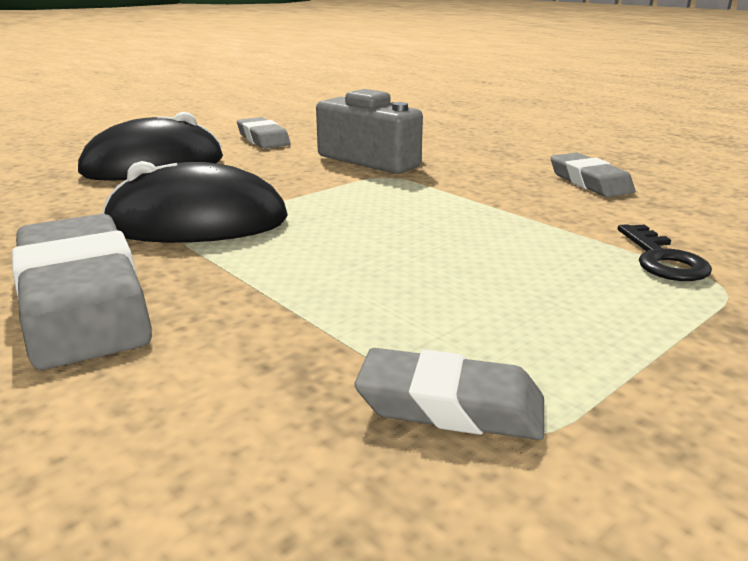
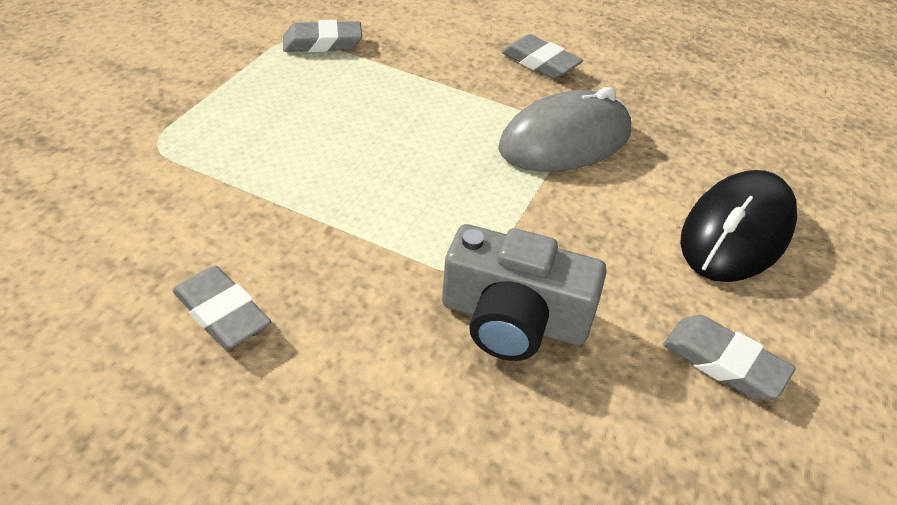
camera: 155 degrees right, 20 degrees up
grey eraser [12,214,152,370] -> grey eraser [502,34,583,79], size x0.58
black mouse [102,161,288,243] -> grey mouse [498,87,631,172]
black key [618,224,712,281] -> none

